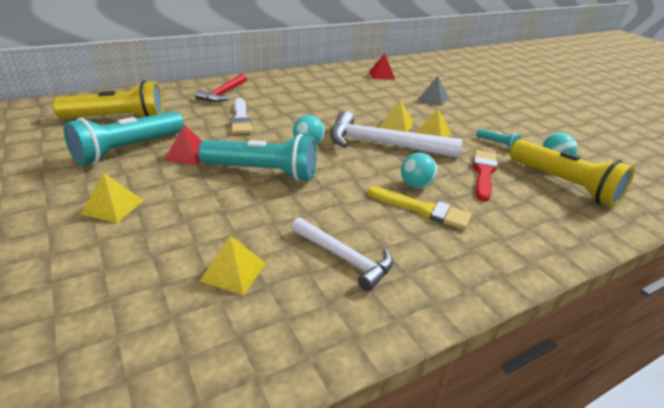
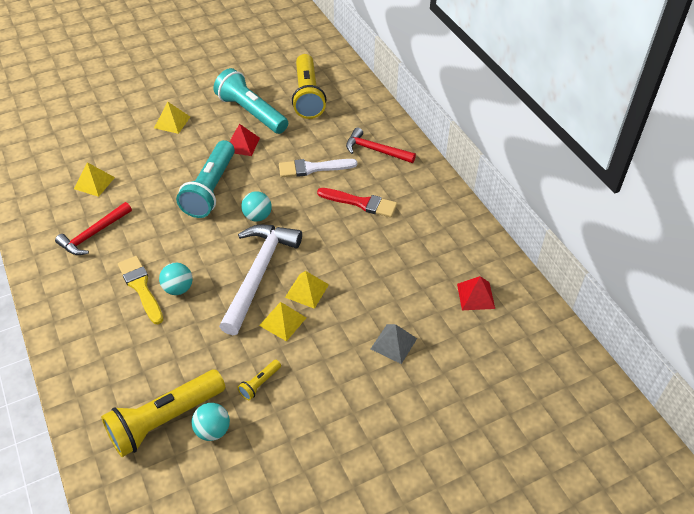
camera: 95 degrees right, 15 degrees up
white hammer [291,217,393,291] -> red hammer [55,202,132,255]
yellow brush [367,186,472,230] -> yellow brush turned 120 degrees clockwise [118,256,163,324]
red brush [473,150,497,201] -> red brush moved to [317,188,397,217]
turquoise flashlight [476,129,521,149] -> yellow flashlight [238,360,281,400]

